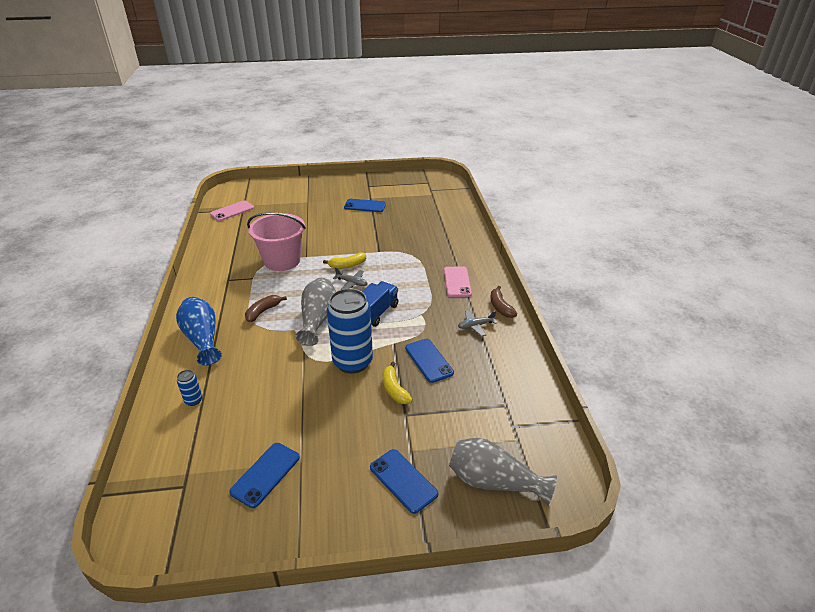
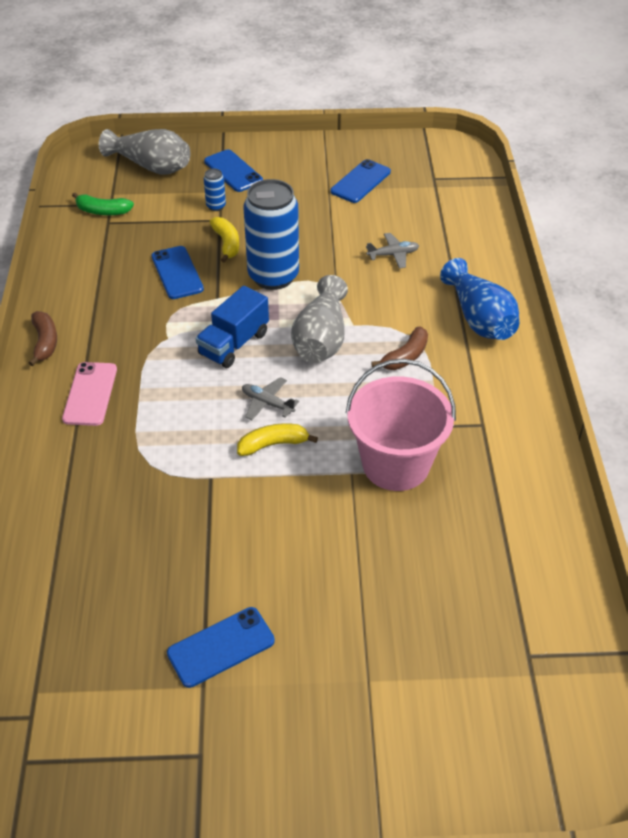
camera: 175 degrees left, 10 degrees up
blue can [177,370,202,406] -> blue can moved to [204,169,226,211]
pink phone [210,200,254,221] -> none
blue phone [344,199,386,212] -> blue phone turned 45 degrees counterclockwise [167,607,275,688]
grey plane [458,310,497,337] -> grey plane moved to [366,233,419,268]
none -> green banana [72,193,134,215]

